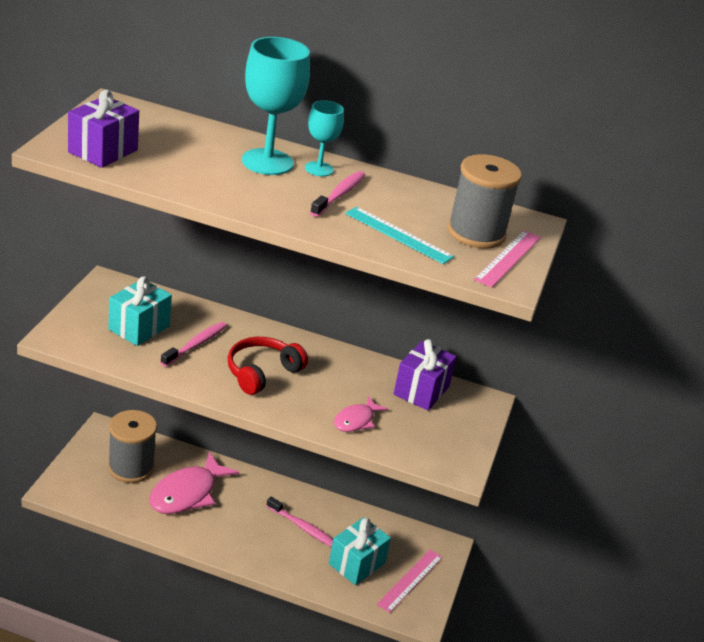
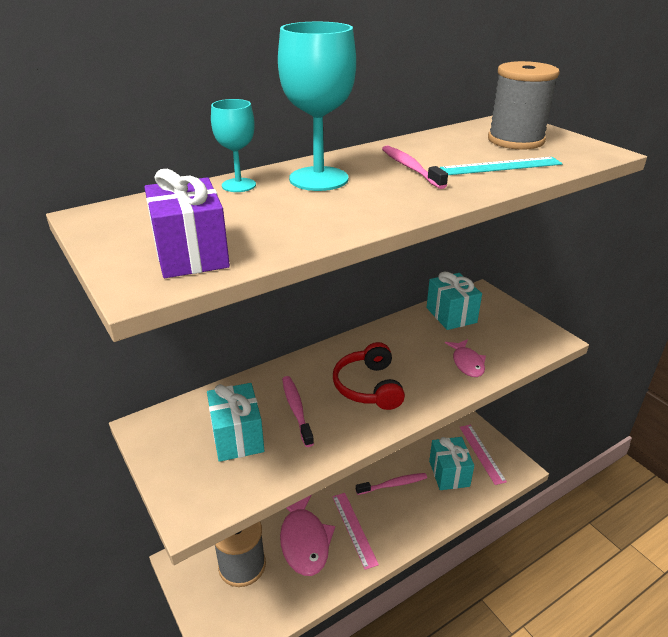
camera: 45 degrees left, 0 degrees up
turquoise goblet [305,100,344,176] -> turquoise goblet moved to [211,99,256,192]
purple gift [394,339,457,411] -> turquoise gift [427,271,482,330]
pink ruler [474,230,541,288] -> pink ruler moved to [332,493,379,570]

